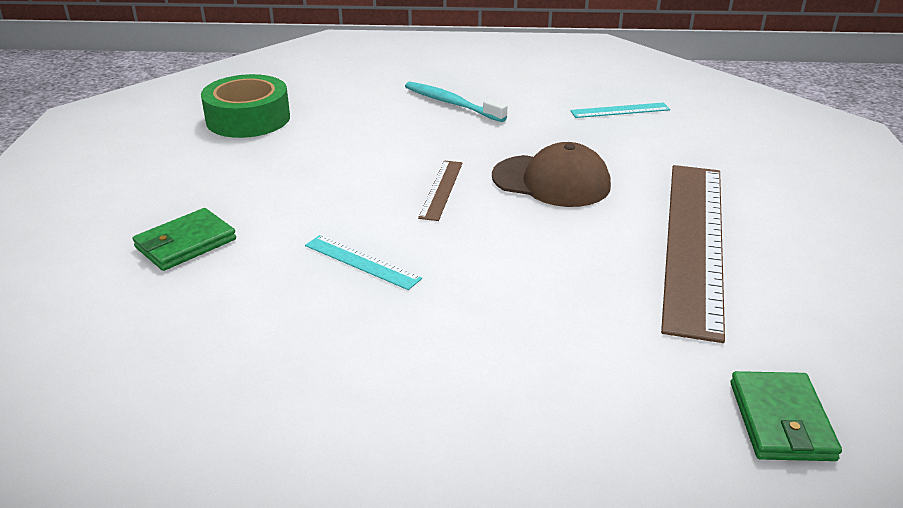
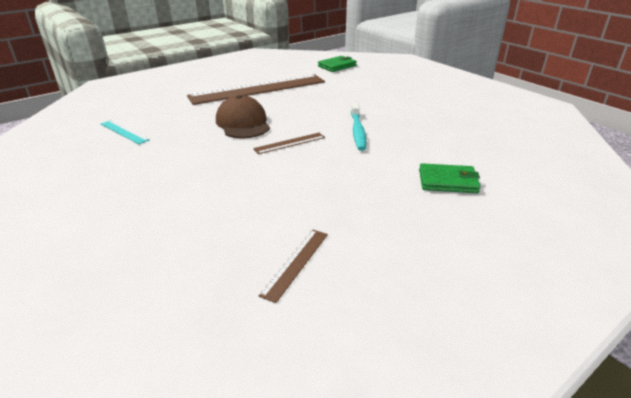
camera: 130 degrees left, 0 degrees up
green tape [201,74,290,138] -> brown ruler [259,229,328,303]
turquoise ruler [305,235,422,290] -> none
turquoise toothbrush [405,82,507,122] -> turquoise toothbrush moved to [351,102,366,151]

